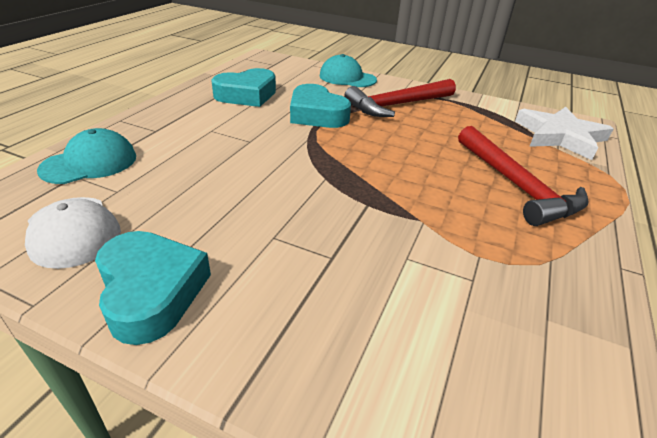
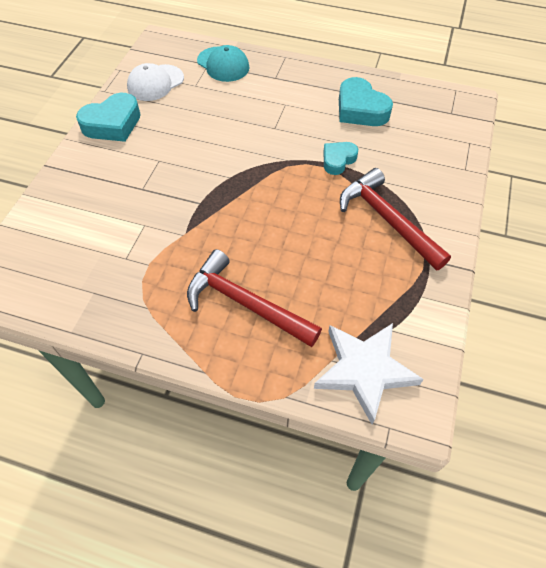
camera: 85 degrees right, 20 degrees up
turquoise heart [290,84,351,128] -> turquoise heart [323,142,358,175], size x0.62
turquoise cap [320,54,377,87] -> none
red hammer [458,126,589,226] -> red hammer turned 60 degrees clockwise [187,249,322,347]

